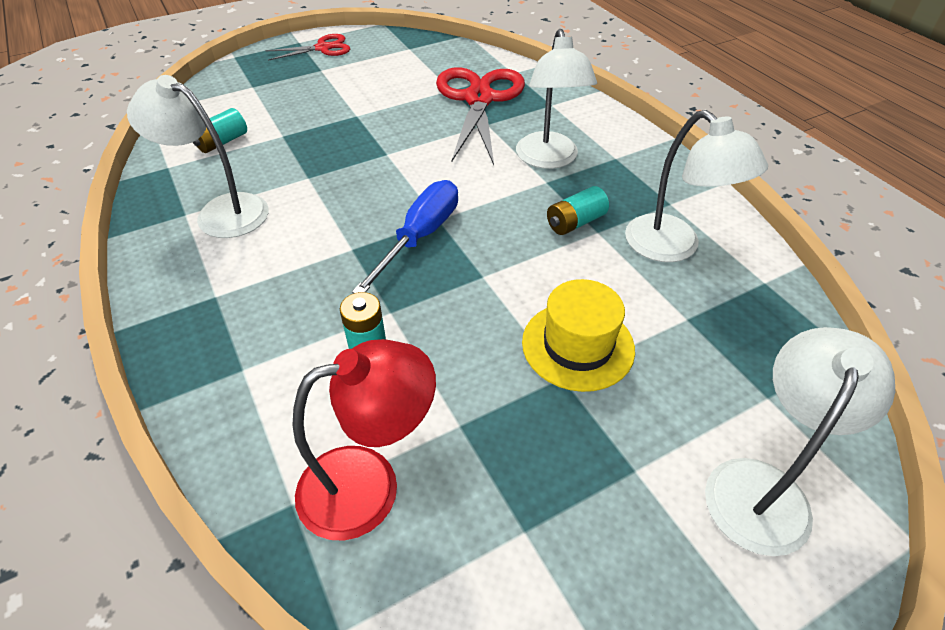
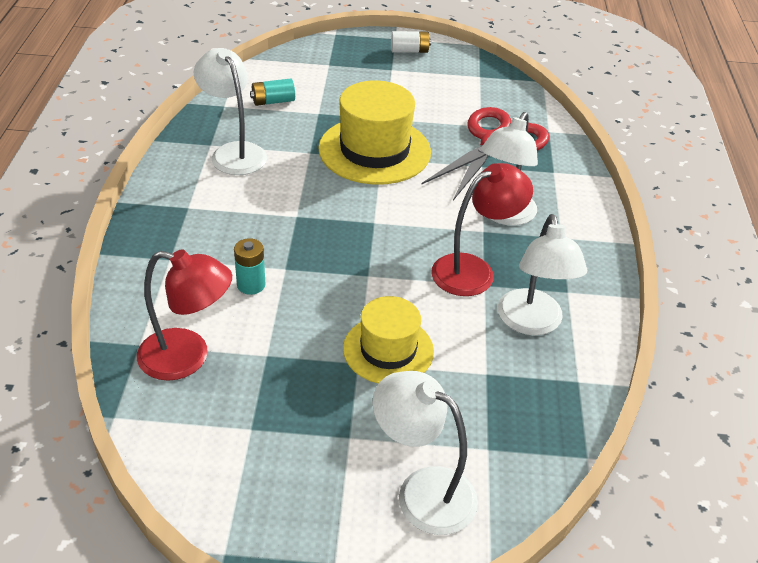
camera: 30 degrees right, 5 degrees down
red scissors [265,34,350,61] -> white battery [391,31,431,53]
blue screwdriver [352,180,458,294] -> none
turquoise battery [547,186,609,235] -> red lamp [431,163,533,296]
white lamp [705,327,895,556] -> white lamp turned 120 degrees counterclockwise [372,371,478,535]
none -> yellow hat [318,80,431,185]

